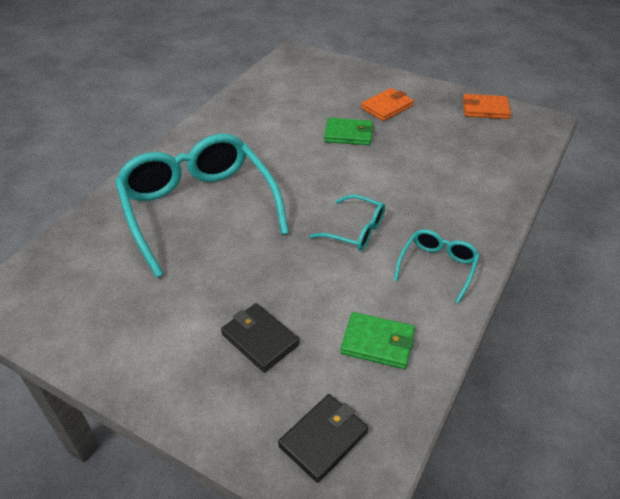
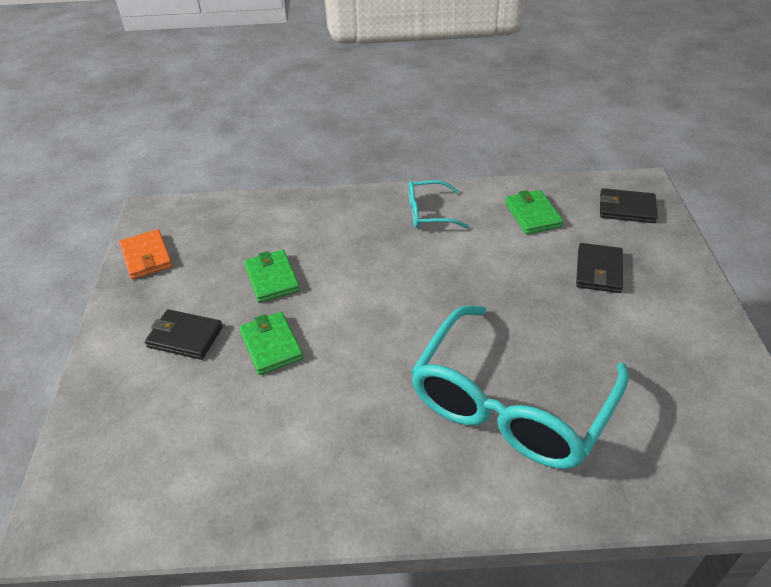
camera: 120 degrees left, 0 degrees up
turquoise glasses [310,194,385,251] -> none
orange wallet [361,88,414,121] -> black wallet [145,309,223,360]
none -> green wallet [244,250,300,303]

